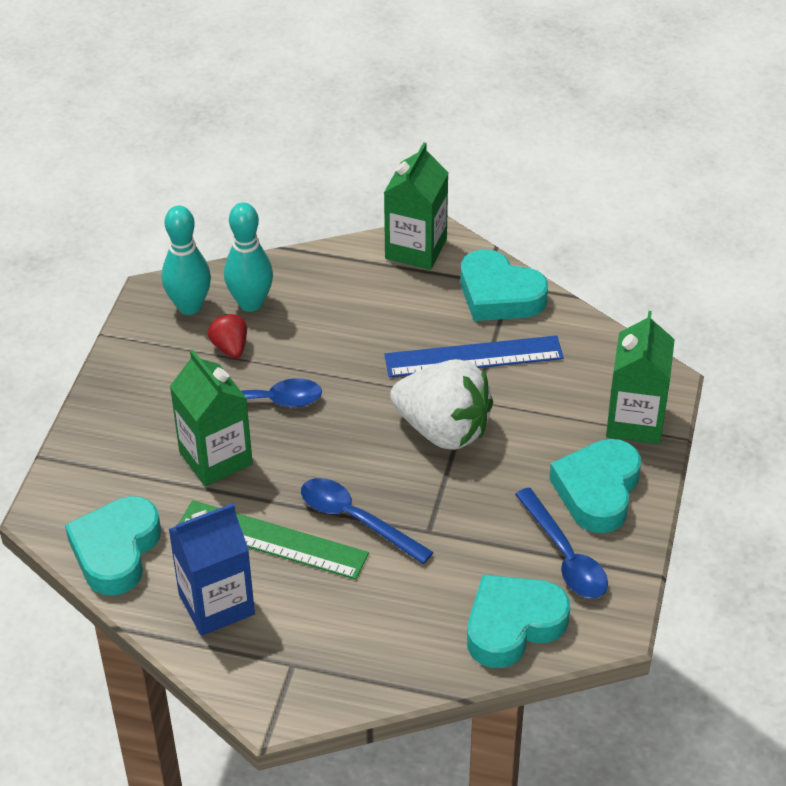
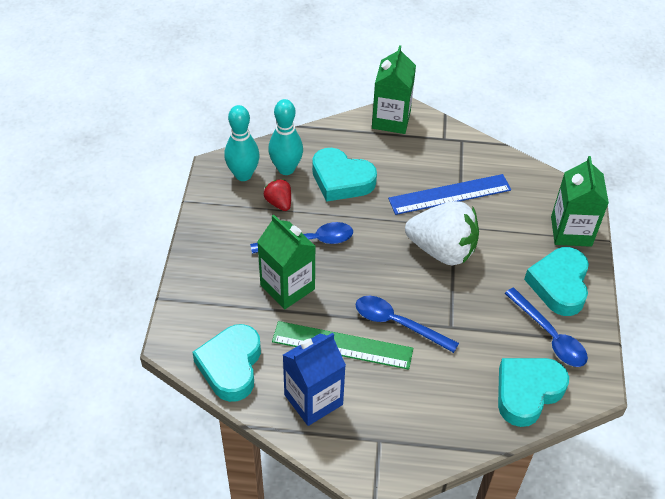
camera: 10 degrees left, 5 degrees up
turquoise heart [460,249,548,321] -> turquoise heart moved to [312,148,377,202]

